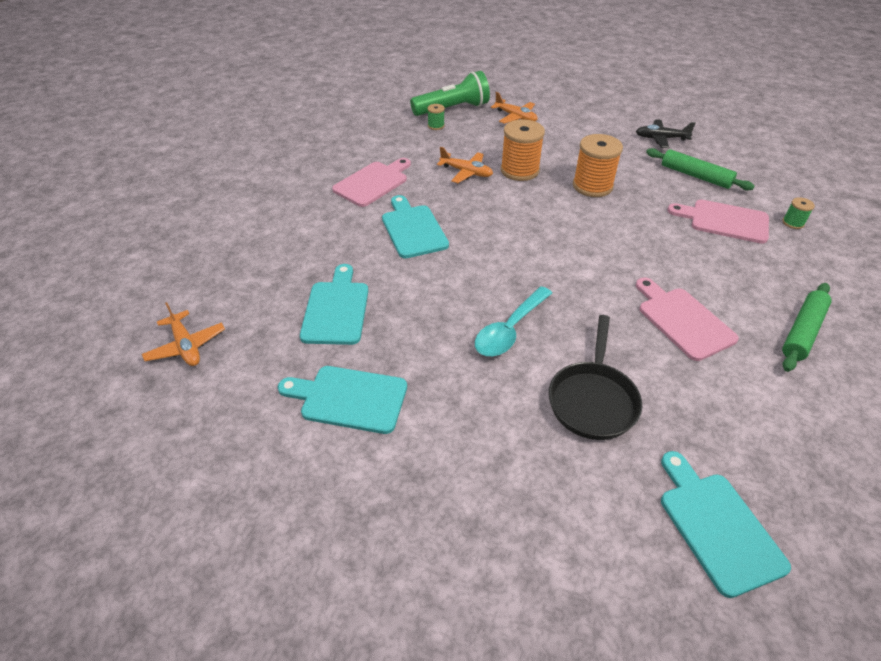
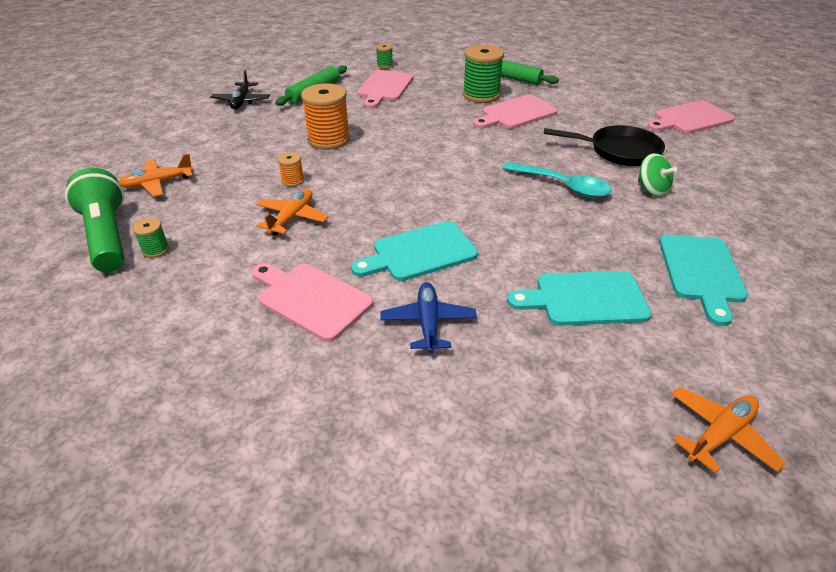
camera: 95 degrees left, 5 degrees down
orange plane [491,92,538,124] -> orange plane turned 150 degrees counterclockwise [119,154,194,197]
orange spool [501,119,545,181] -> orange spool [278,152,304,187], size x0.48
turquoise cutting board [661,451,791,598] -> pink cutting board [647,100,735,134]
none -> blue plane [380,282,477,353]
none -> green spool [463,45,504,103]
none -> green spinning top [638,153,677,196]

